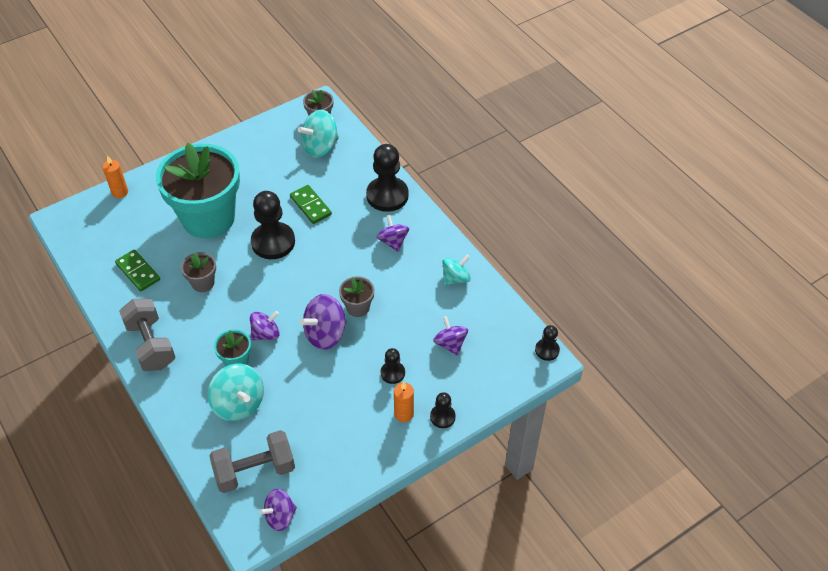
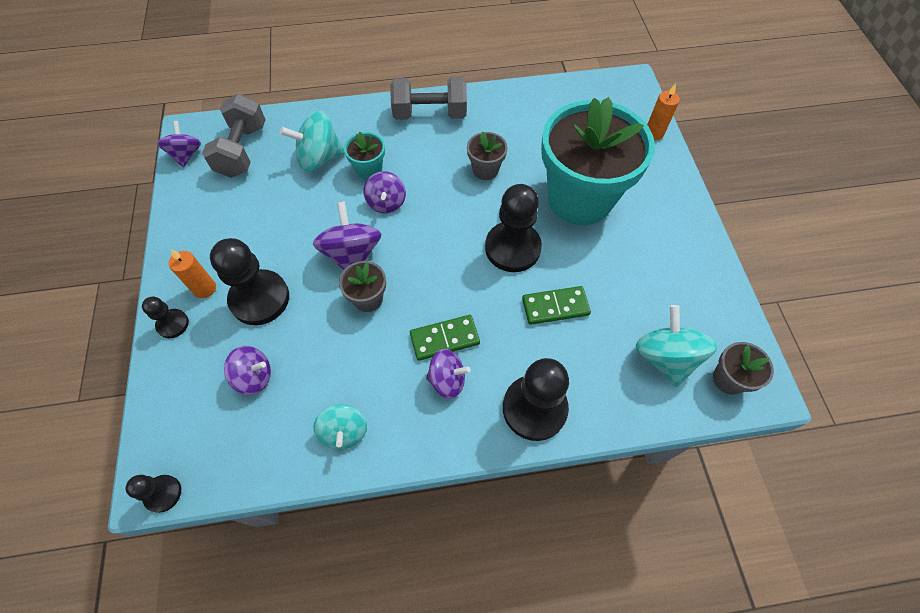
camera: 115 degrees right, 10 degrees up
green domino [115,250,160,291] -> green domino moved to [410,315,480,361]
black pawn [381,348,405,384] -> black pawn [210,238,289,325], size x1.95

